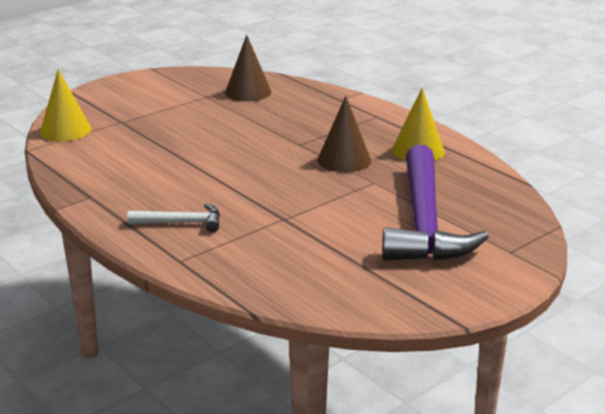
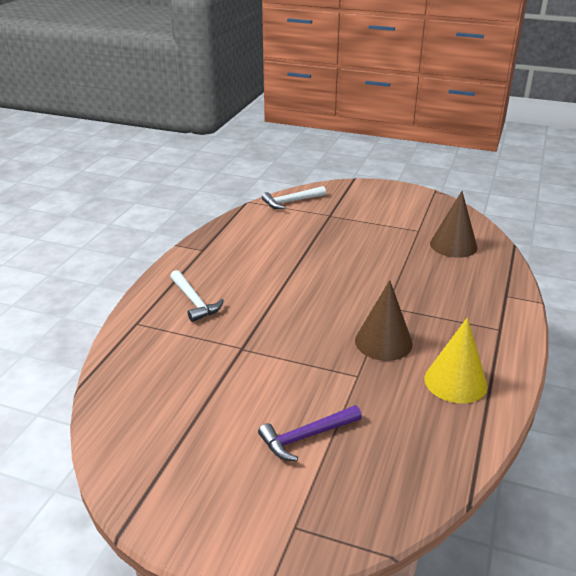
camera: 60 degrees right, 5 degrees up
yellow cone [40,69,91,141] -> white hammer [262,186,326,209]
purple hammer [382,145,489,261] -> purple hammer [258,405,362,461], size x0.45

